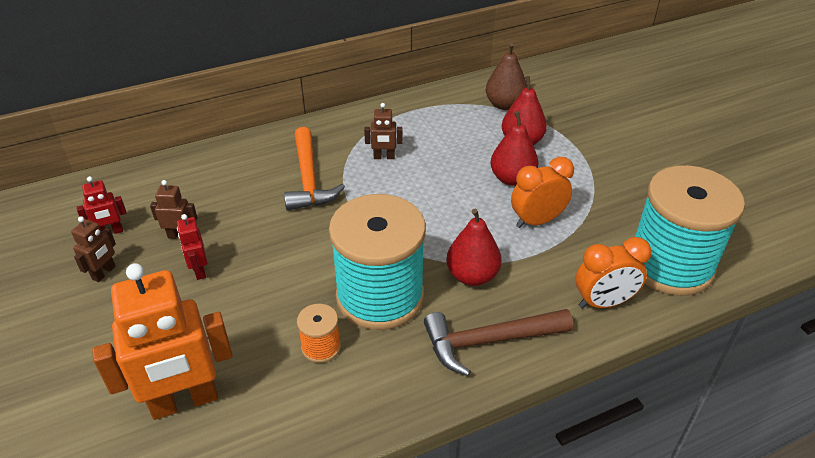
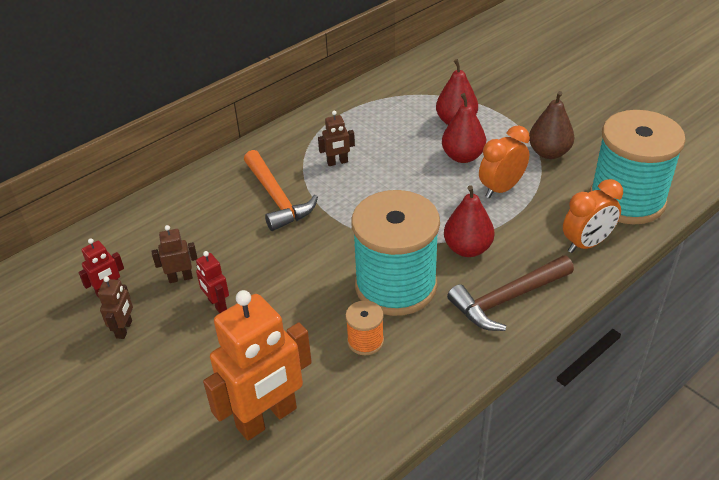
camera: 15 degrees left, 0 degrees up
brown pear [485,43,527,110] -> brown pear moved to [529,91,574,159]

